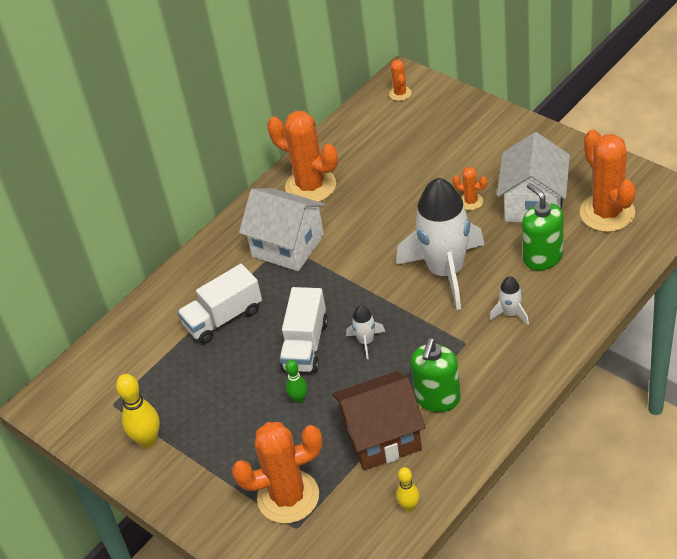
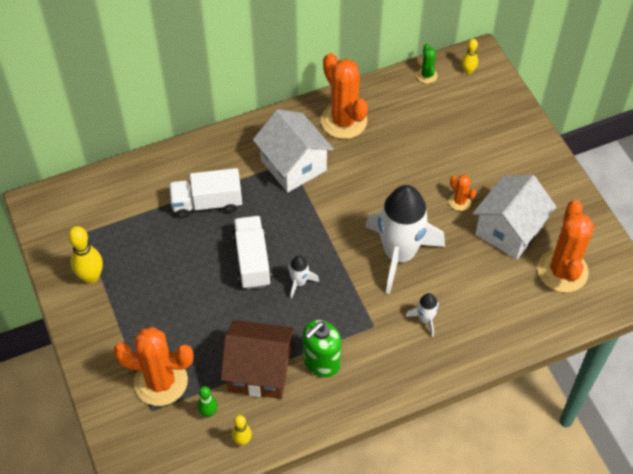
camera: 20 degrees right, 10 degrees up
white truck [280,287,328,373] -> white truck turned 135 degrees clockwise [232,216,272,289]
green bowling pin [285,360,307,404] -> green bowling pin moved to [197,386,217,417]
orange cactus [389,60,412,101] -> yellow bowling pin [462,39,478,75]
green soap dispenser [522,183,563,270] -> none
none -> green cactus [417,44,438,83]

